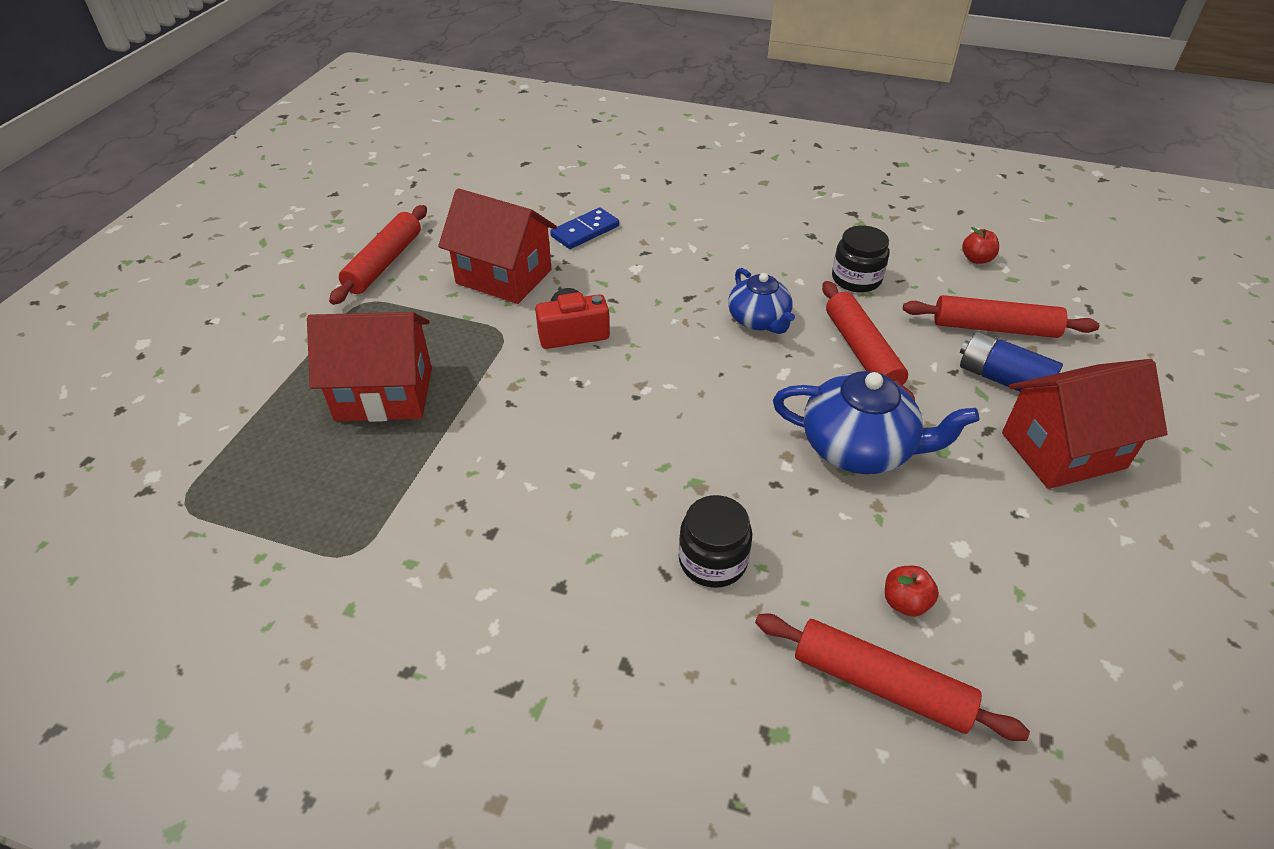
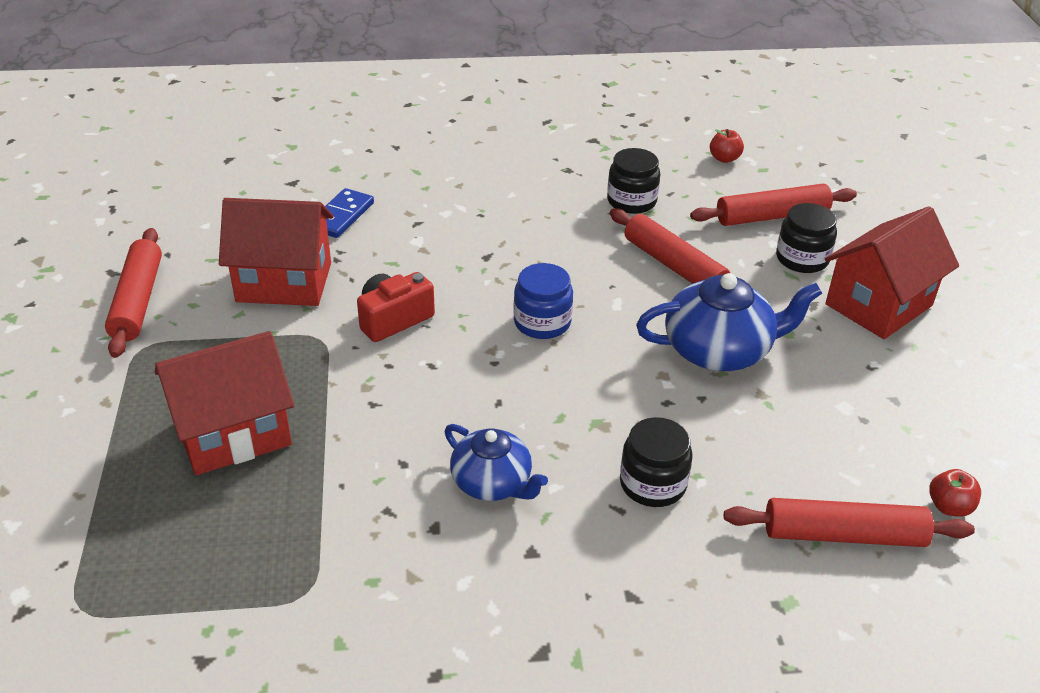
camera: 25 degrees left, 5 degrees down
blue teapot [728,268,795,334] -> blue teapot moved to [445,424,548,501]
red apple [885,566,939,617] -> red apple moved to [929,469,981,517]
blue battery [960,331,1063,392] -> black jar [776,203,837,273]
none -> blue jar [513,263,573,339]

